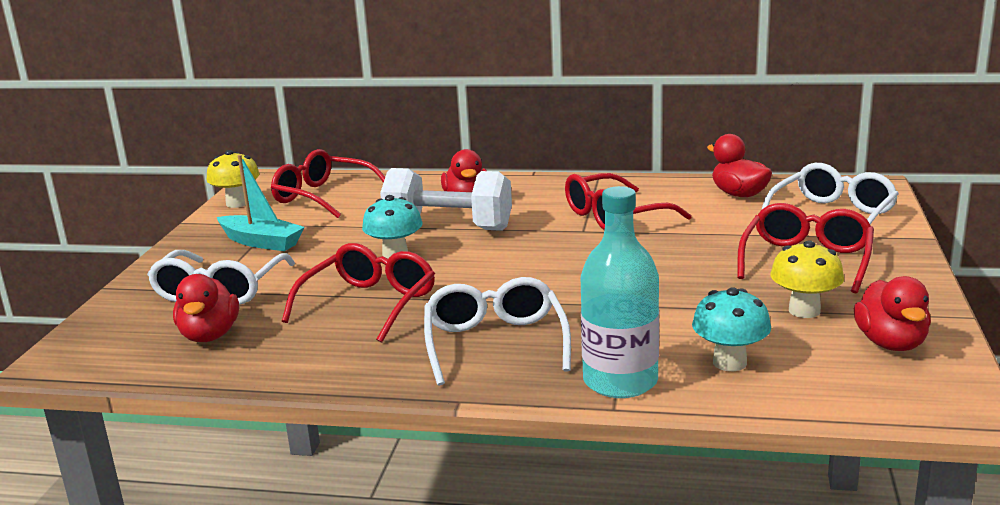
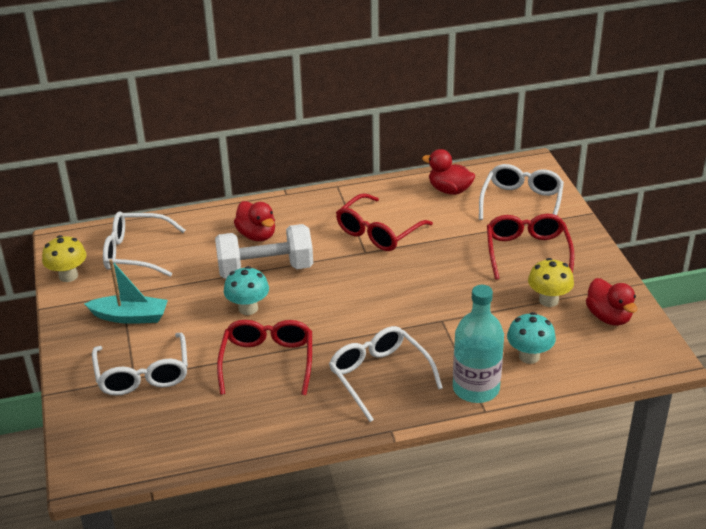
camera: 25 degrees left, 15 degrees up
red duck [173,274,239,342] -> none
red glasses [271,149,385,218] -> white glasses [103,211,185,277]

